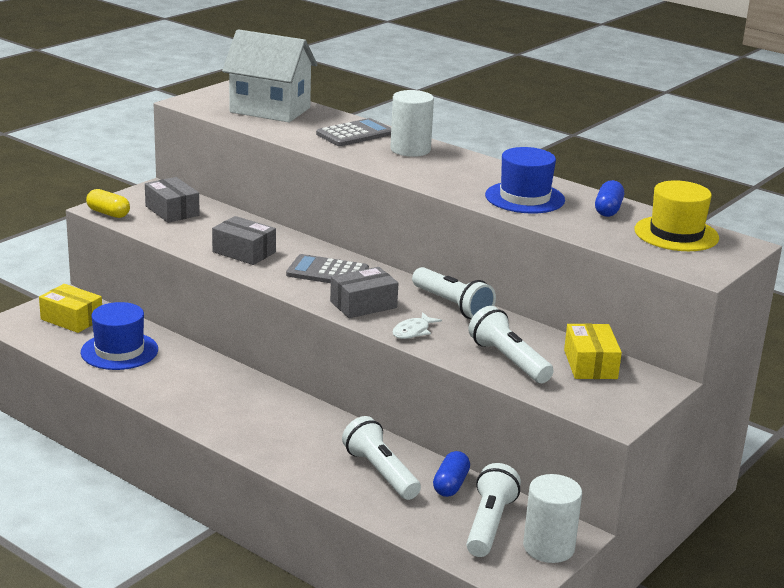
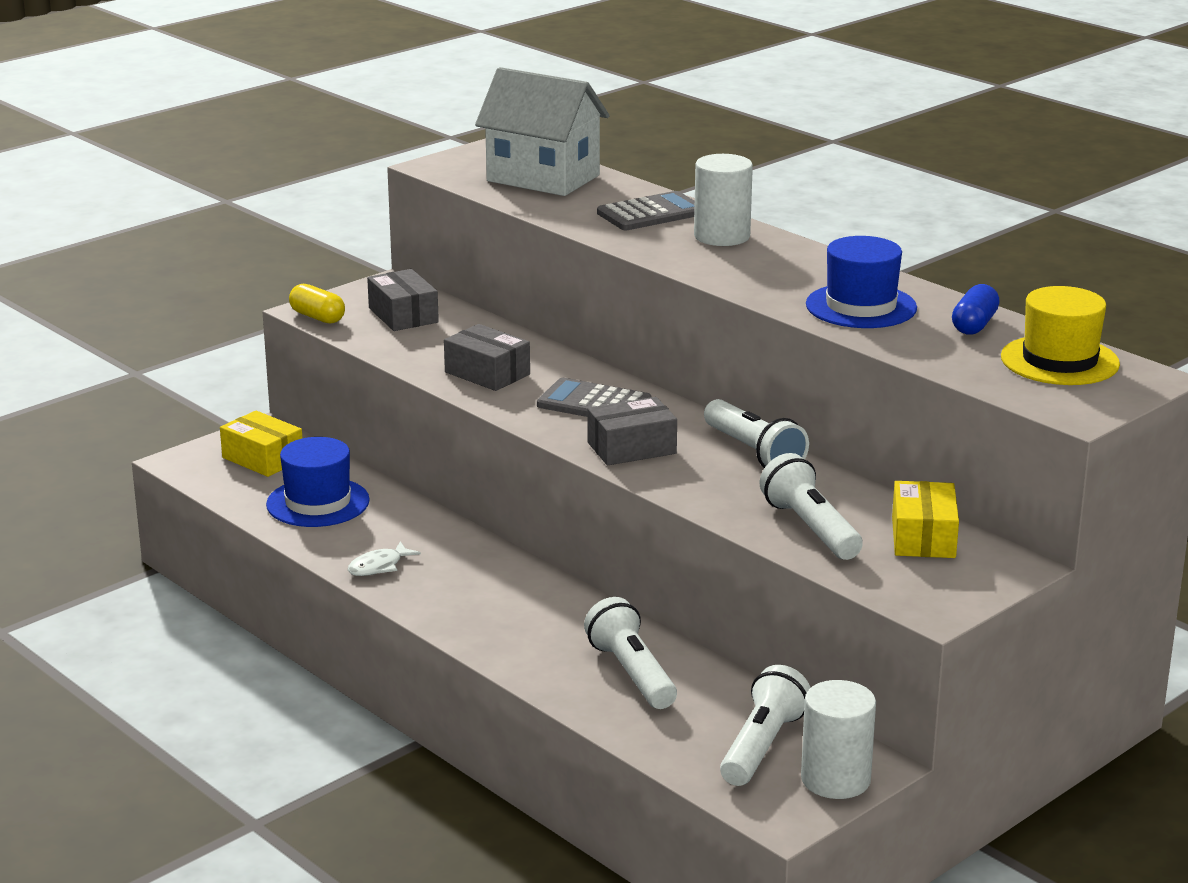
camera: 10 degrees right, 0 degrees up
white fish [392,312,442,339] -> white fish moved to [348,541,421,576]
blue capsule [433,451,470,497] -> none

